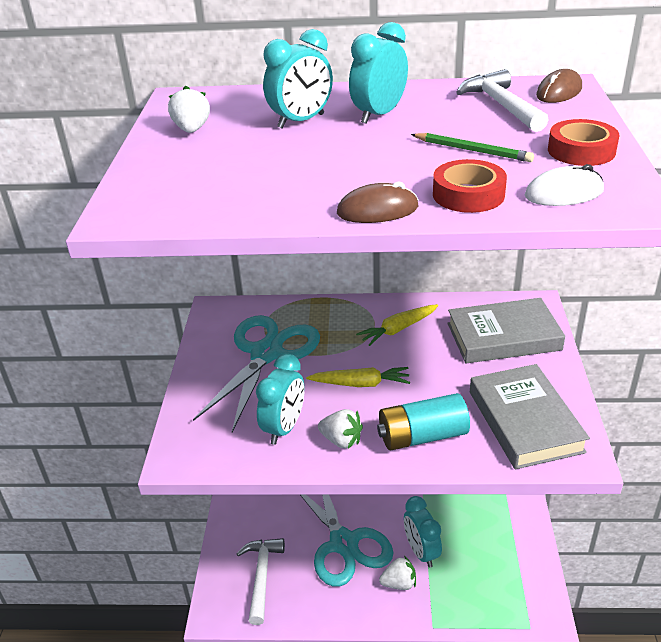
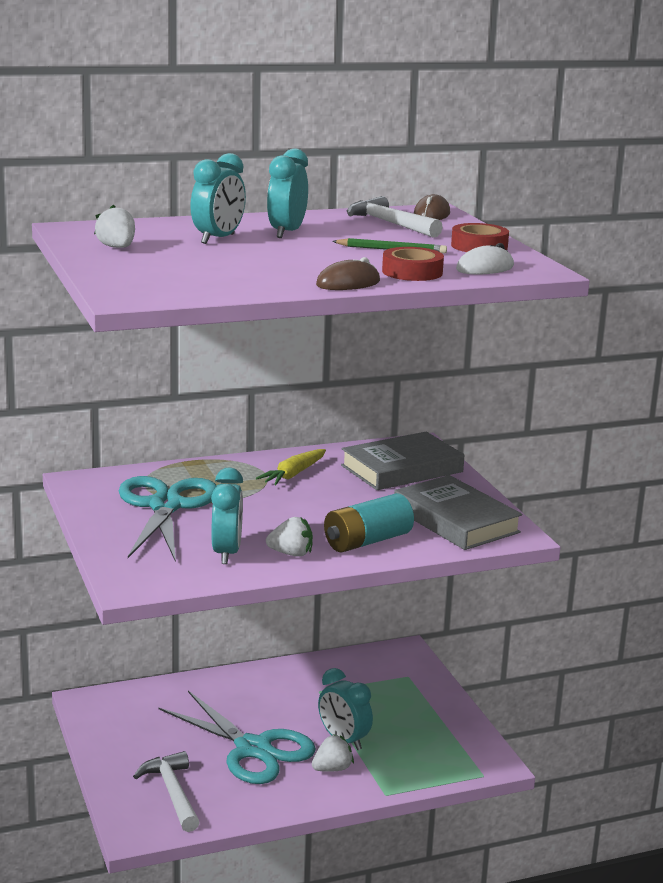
camera: 25 degrees left, 15 degrees down
yellow carrot [306,367,410,387] -> none

